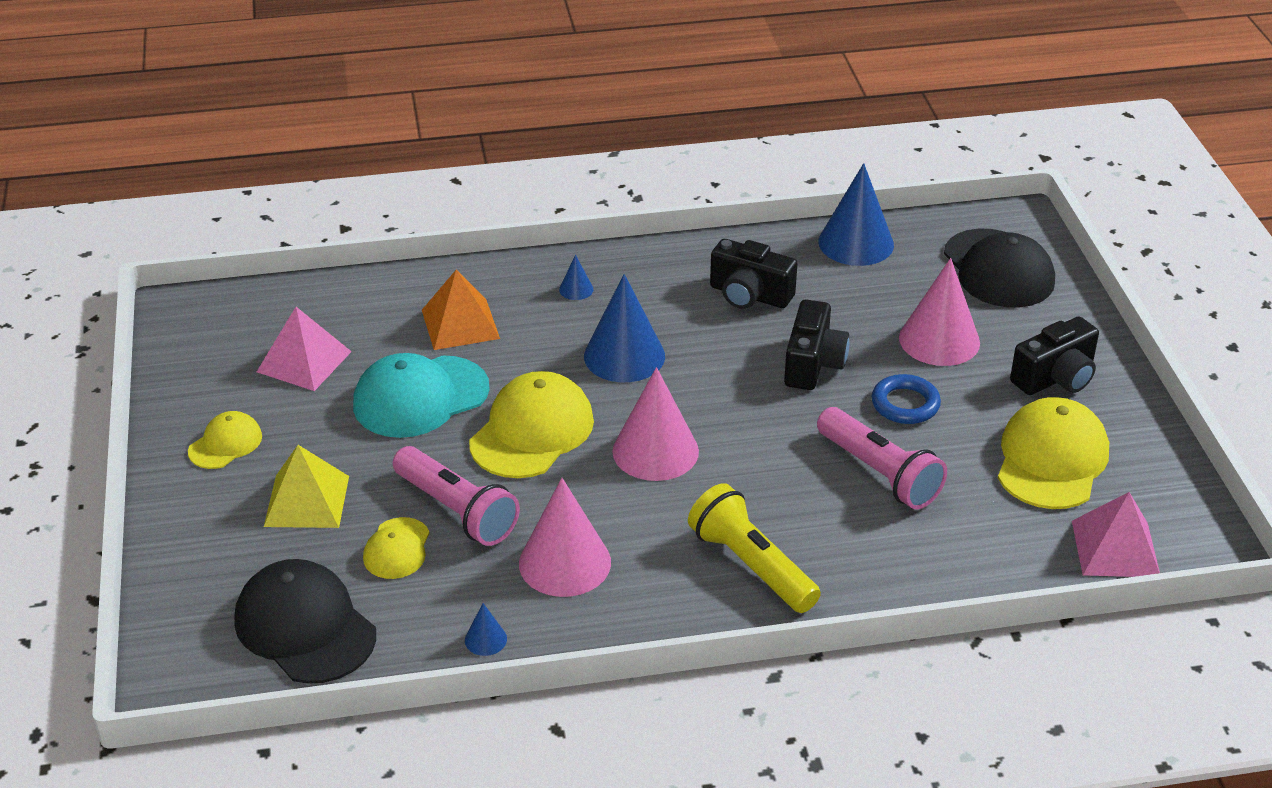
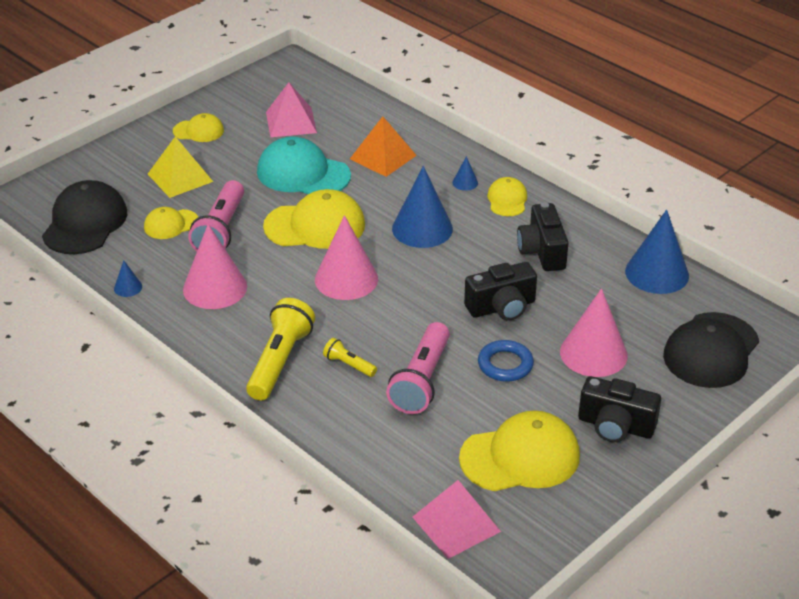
camera: 55 degrees right, 0 degrees up
none -> yellow flashlight [323,338,377,377]
none -> yellow cap [487,177,527,216]

